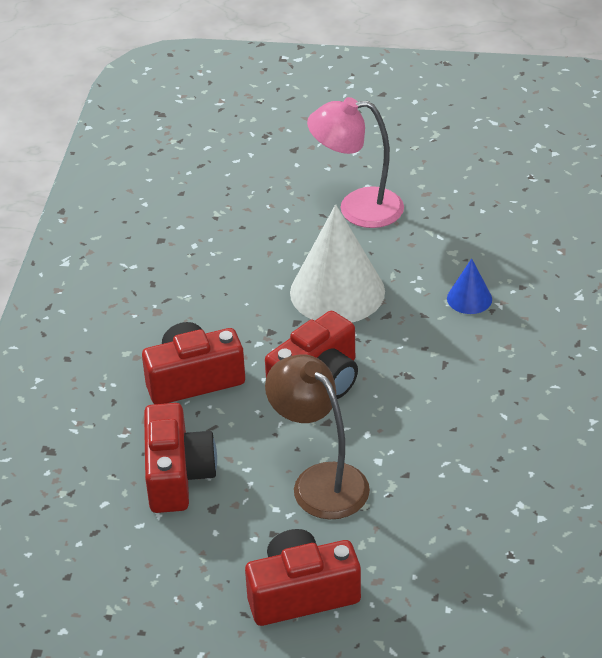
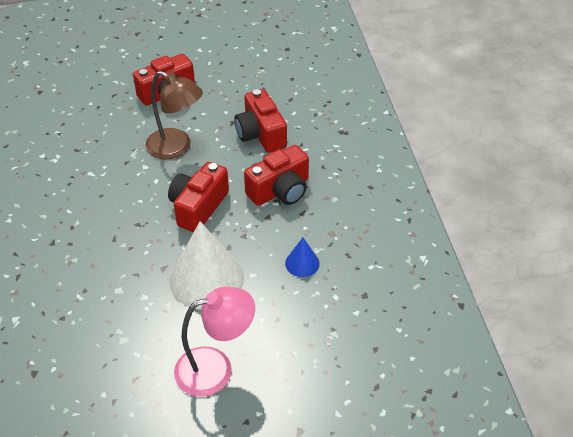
camera: 160 degrees right, 5 degrees up
blue cone [447,258,492,314] -> blue cone moved to [285,238,320,277]

